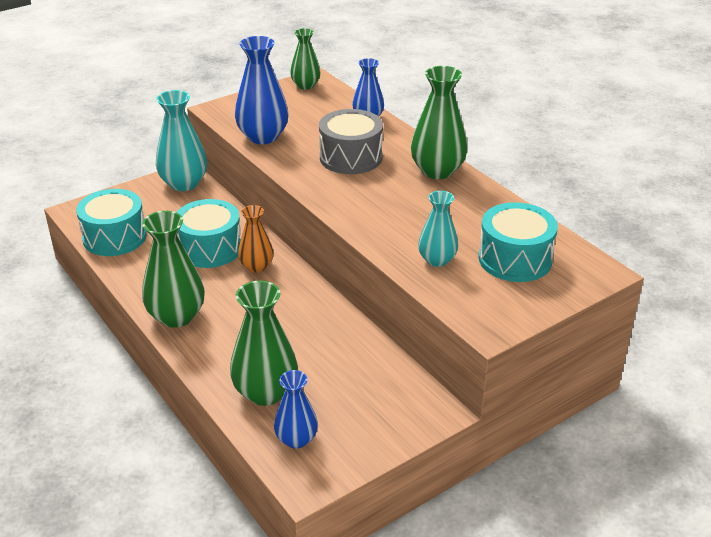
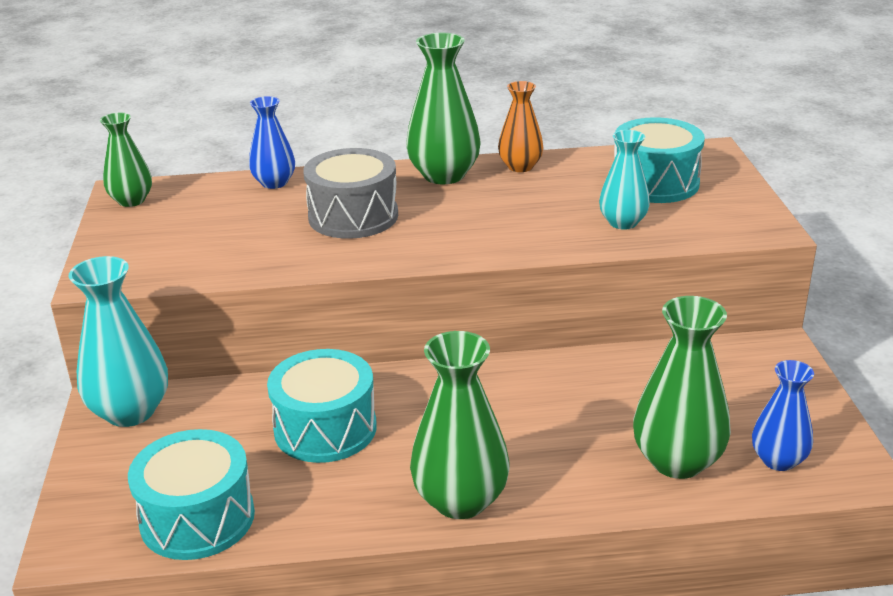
camera: 60 degrees left, 5 degrees down
blue vase [235,36,289,144] -> none
orange vase [238,205,274,273] -> orange vase moved to [498,81,544,172]

